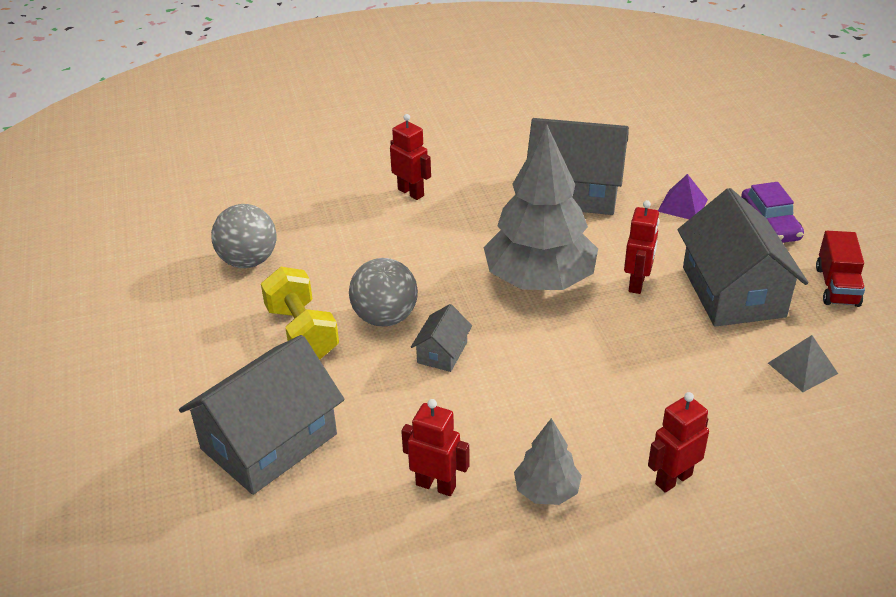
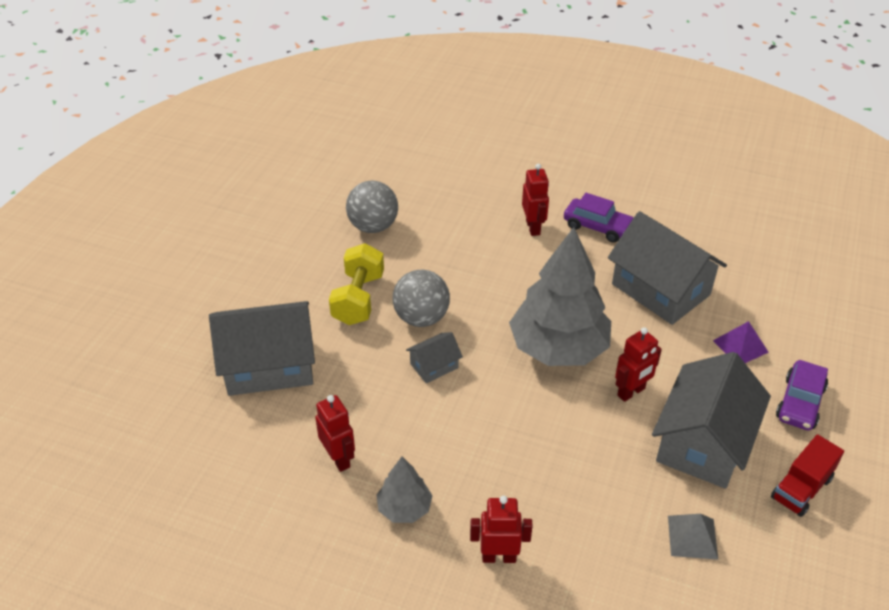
camera: 35 degrees right, 5 degrees up
none -> purple car [564,193,634,243]

